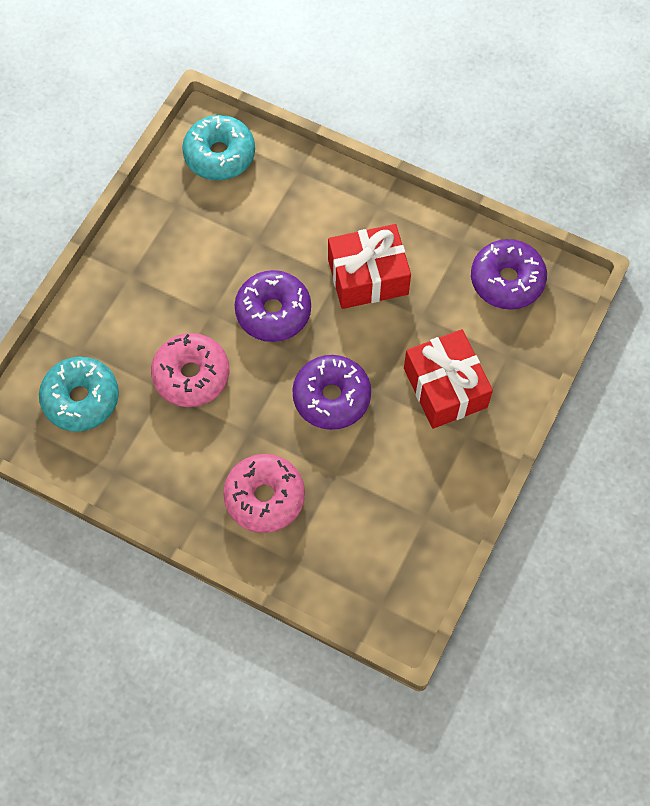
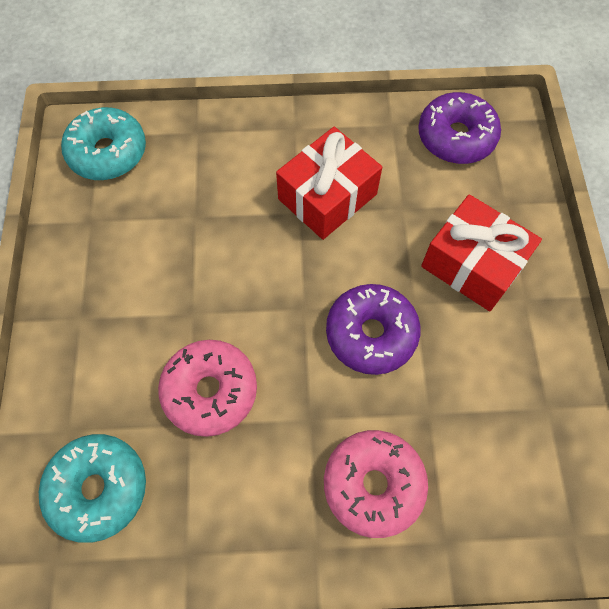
camera: 30 degrees left, 0 degrees up
purple donut [235,270,311,342] -> none

